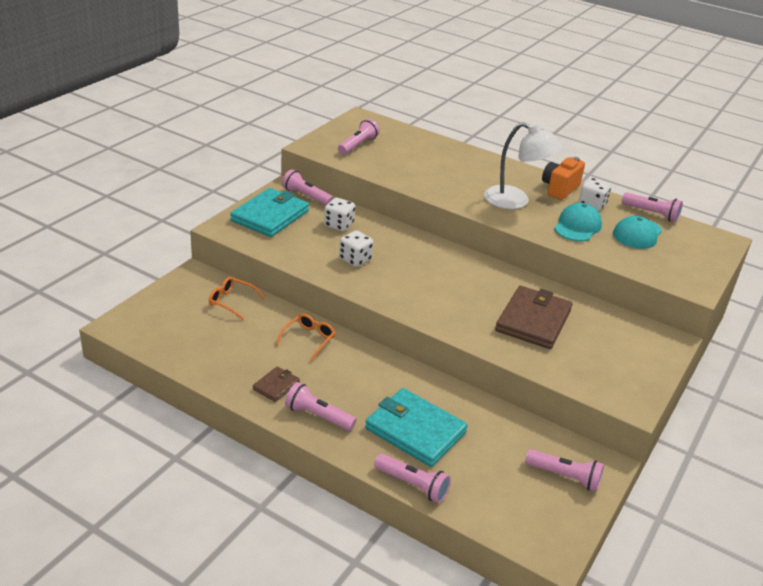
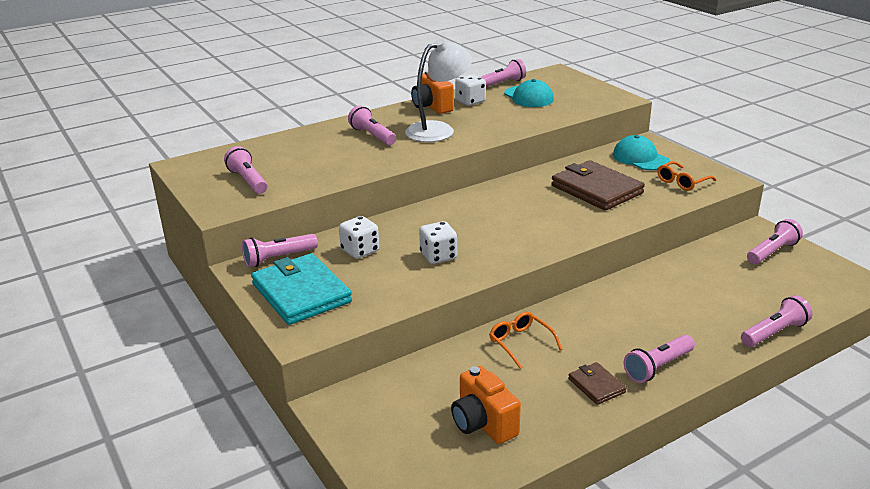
camera: 60 degrees left, 5 degrees down
orange glasses [209,277,265,320] -> orange glasses moved to [657,161,717,191]
turquoise wallet [365,388,468,467] -> none
turquoise cap [554,203,602,241] -> turquoise cap moved to [613,135,670,170]
none -> pink flashlight [348,105,396,145]
none -> orange camera [451,366,521,444]

